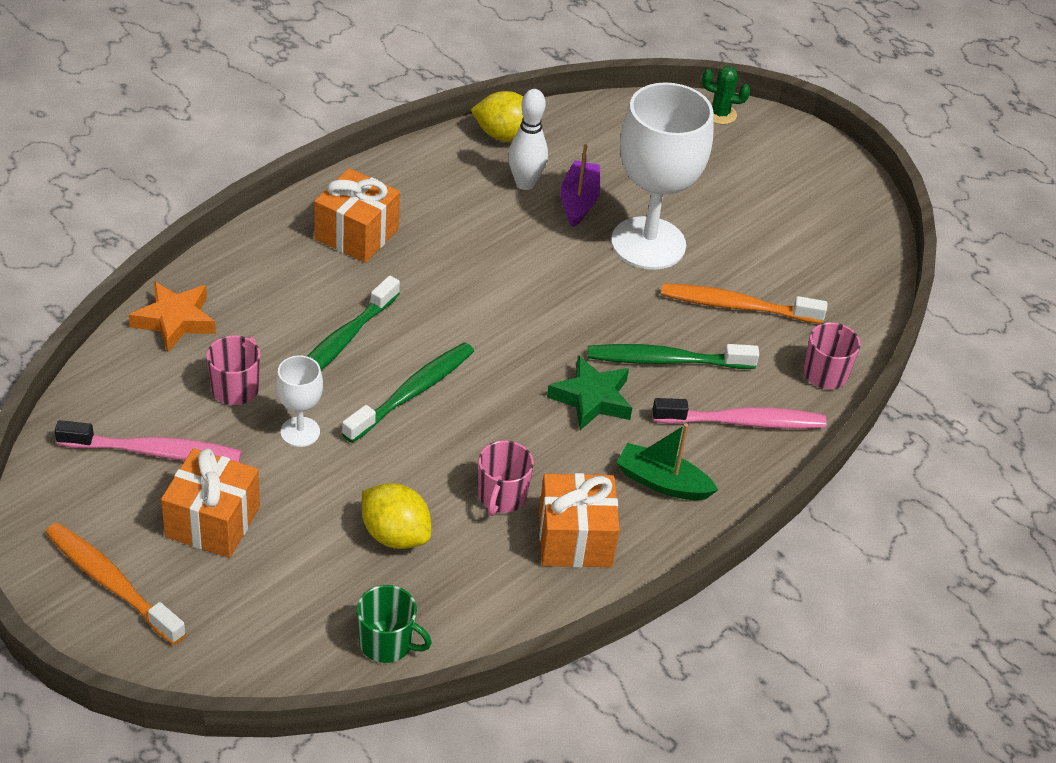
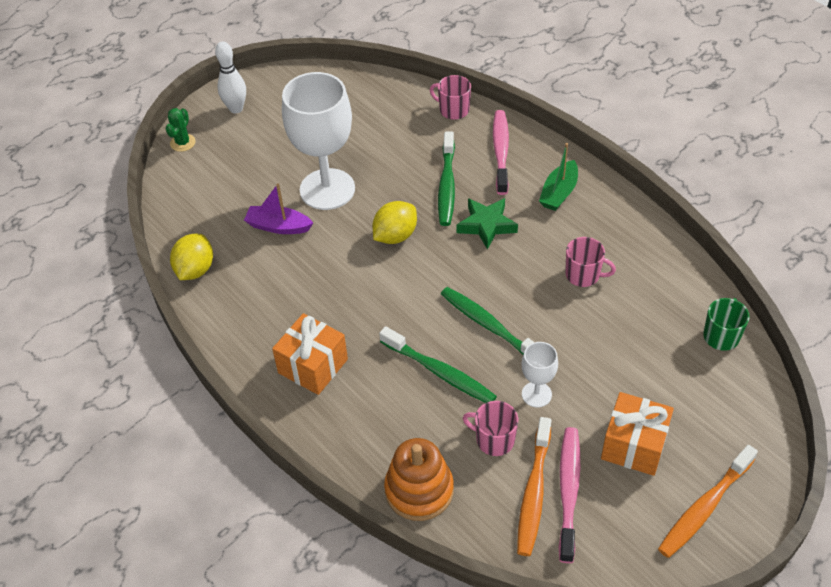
camera: 80 degrees left, 5 degrees up
orange star [129,281,216,352] -> orange stacking toy [384,438,454,521]
yellow lemon [362,483,431,549] -> yellow lemon moved to [373,201,417,244]
white bowling pin [508,89,548,190] -> white bowling pin moved to [215,41,246,113]
orange gift [539,473,620,567] -> none
orange toothbrush [661,284,827,324] -> orange toothbrush moved to [517,417,551,556]

